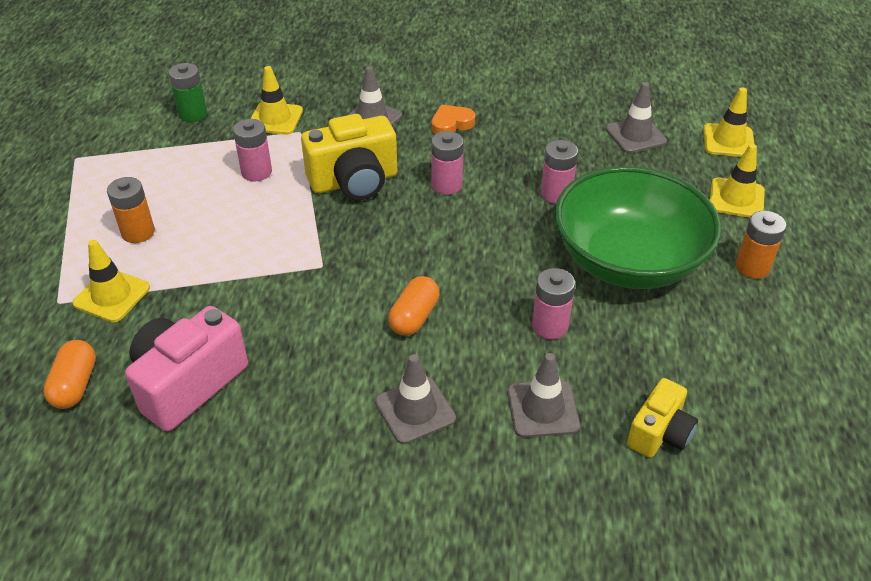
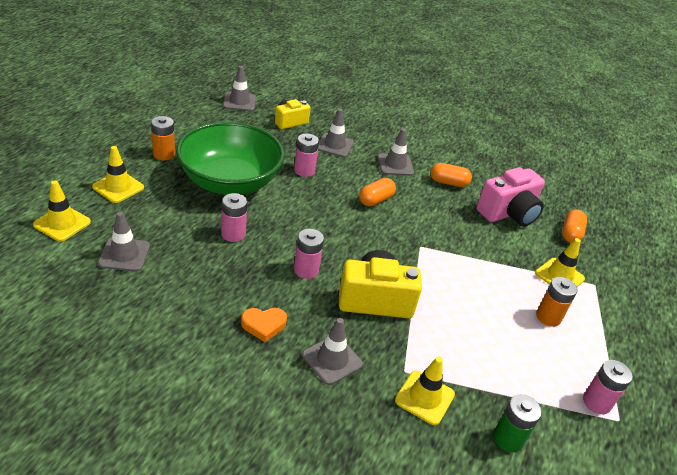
camera: 165 degrees left, 5 degrees down
pink battery [233,119,272,181] -> pink battery moved to [583,360,633,414]
none -> grey traffic cone [223,66,256,111]
none -> orange capsule [431,163,472,187]

